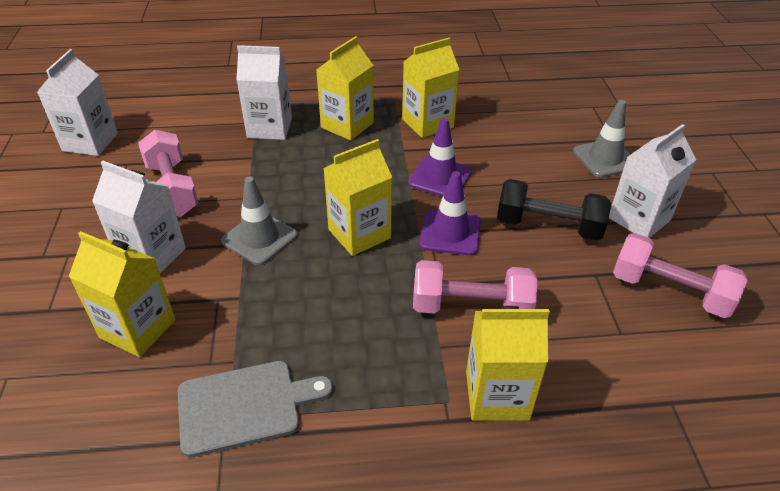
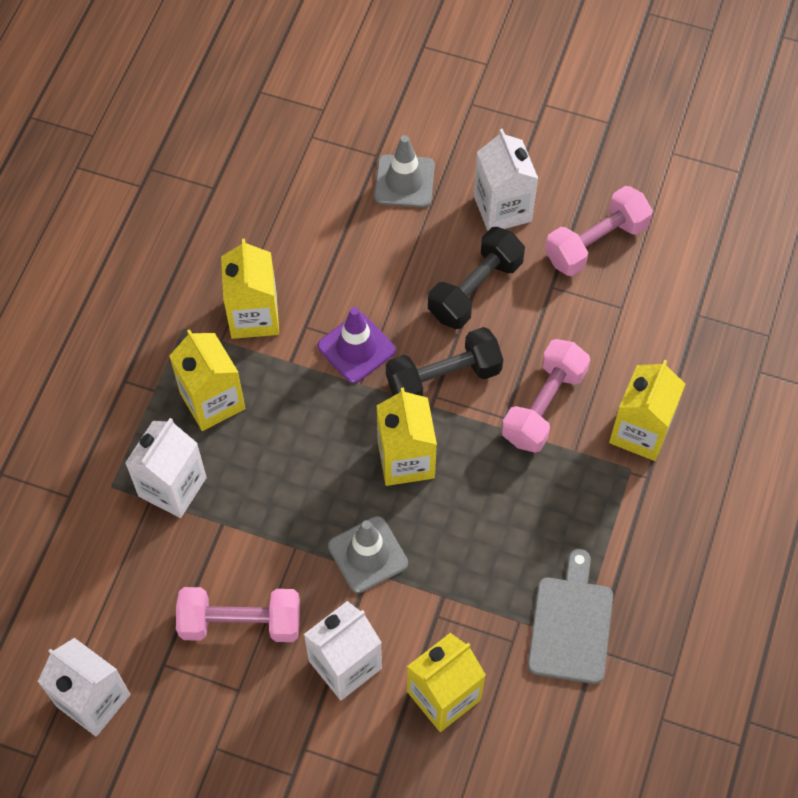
camera: 65 degrees left, 20 degrees up
purple traffic cone [420,171,481,255] -> black dumbbell [386,327,503,396]

